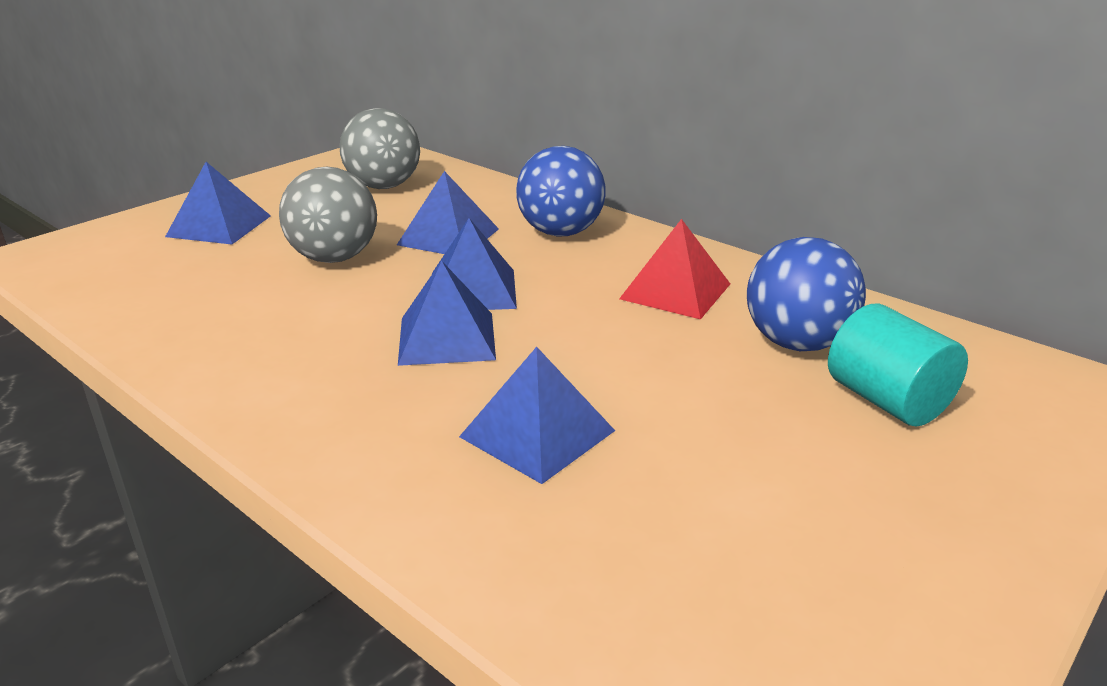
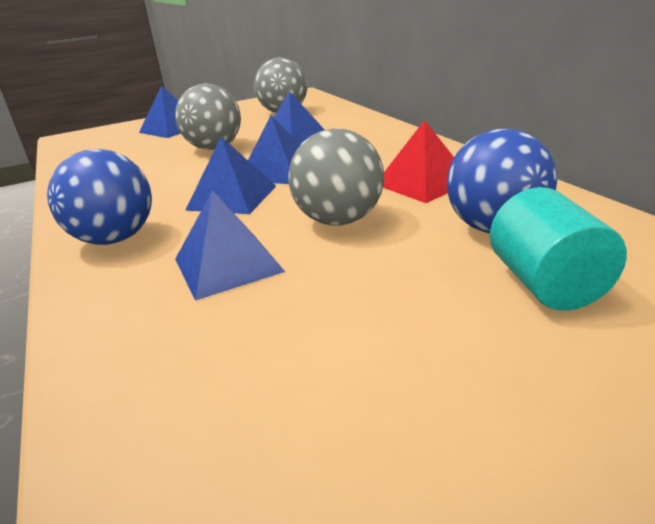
camera: 25 degrees right, 0 degrees up
blue ball [516,146,606,237] -> blue ball moved to [47,149,152,245]
none -> grey ball [289,128,384,225]

